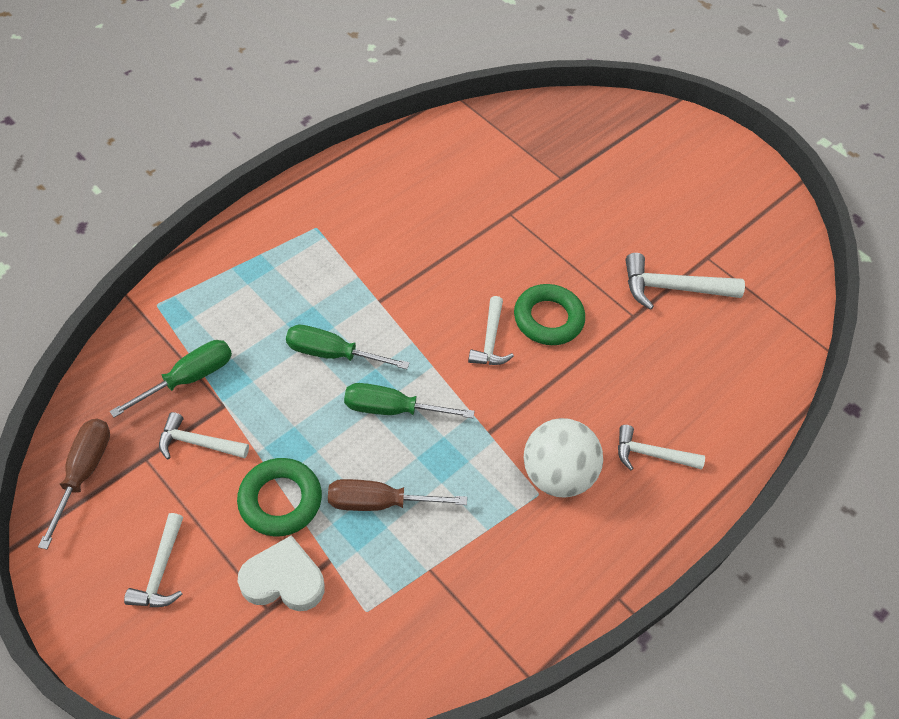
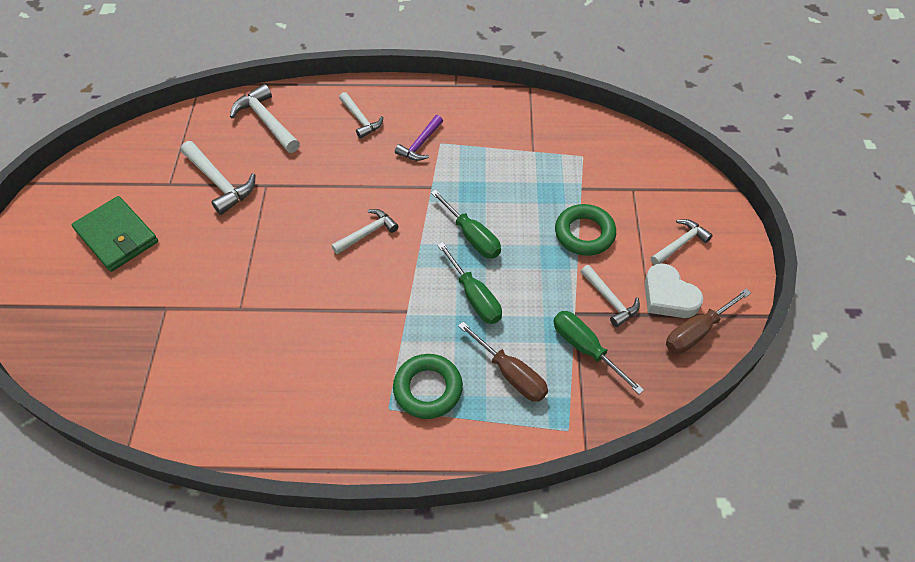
camera: 130 degrees left, 0 degrees up
green screwdriver [109,340,232,418] -> green screwdriver turned 45 degrees clockwise [553,311,644,394]
white heart [238,535,324,611] -> white heart moved to [644,263,703,318]
brown screwdriver [328,479,467,511] -> brown screwdriver moved to [458,322,548,402]
green ring [514,284,585,345] -> green ring moved to [393,354,463,419]
white ball [524,418,603,498] -> purple hammer [395,115,443,161]
none -> green wallet [72,196,158,272]
none -> white hammer [230,84,300,153]

